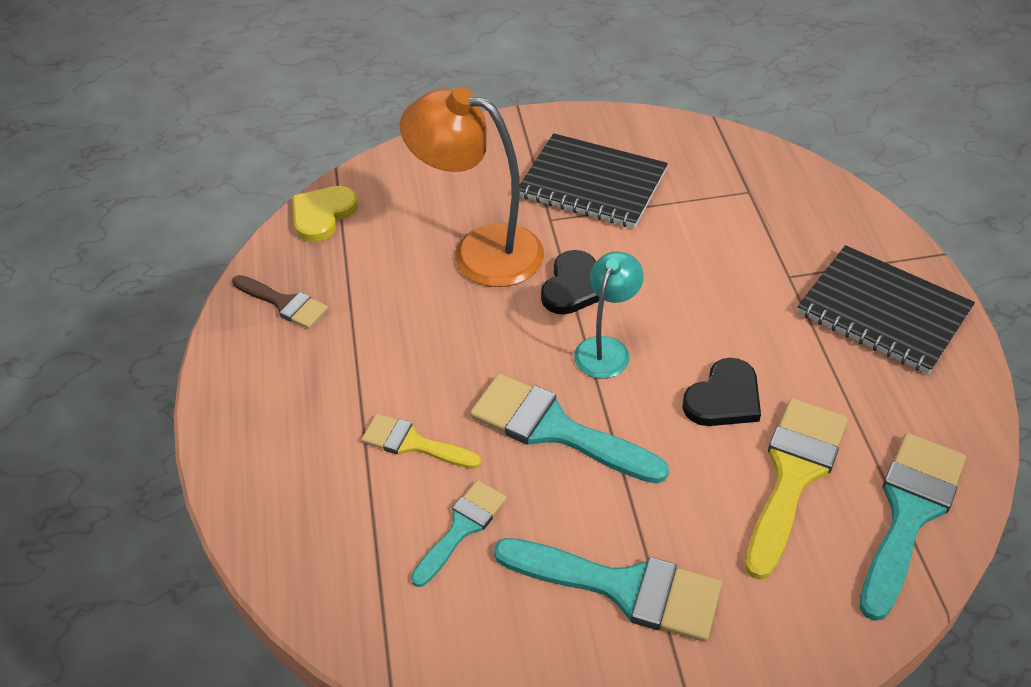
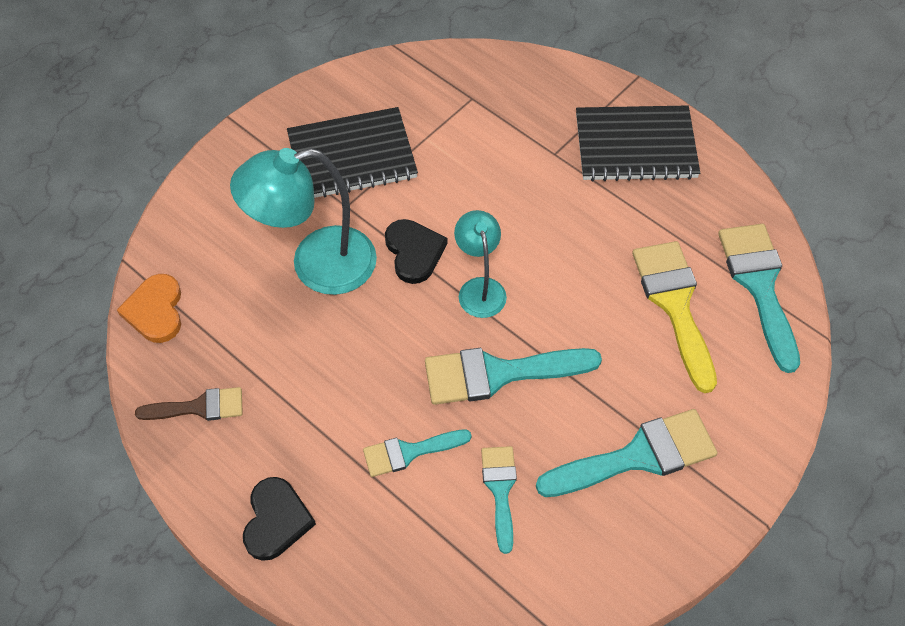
camera: 40 degrees left, 10 degrees up
yellow heart [293,186,358,242] -> orange heart [117,274,181,343]
yellow brush [361,414,481,469] -> turquoise brush [363,429,472,477]
orange lamp [400,87,544,287] -> turquoise lamp [230,148,377,295]
black heart [683,358,761,426] -> black heart moved to [243,477,316,561]

